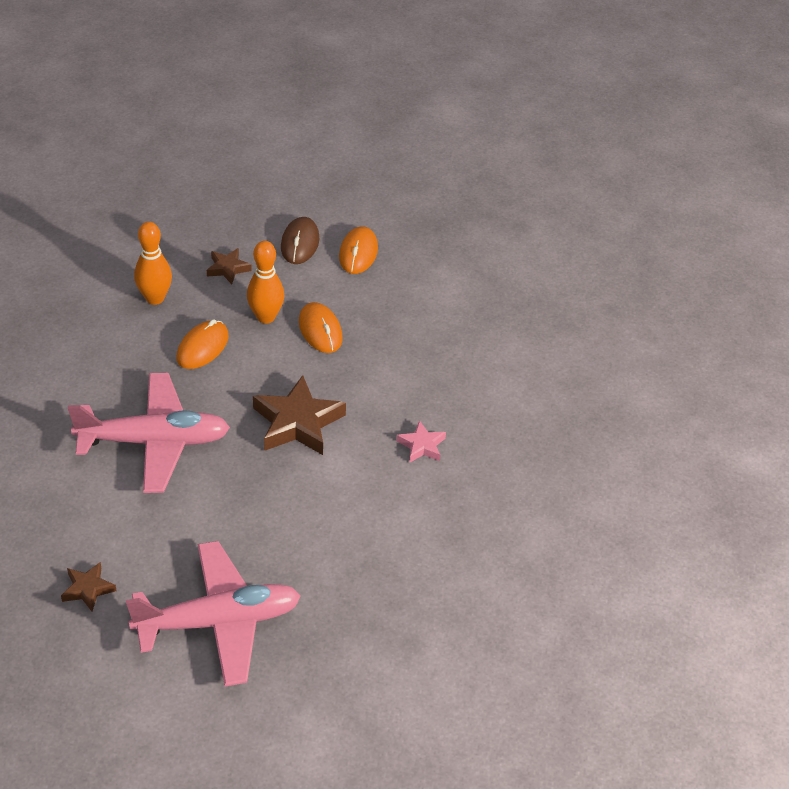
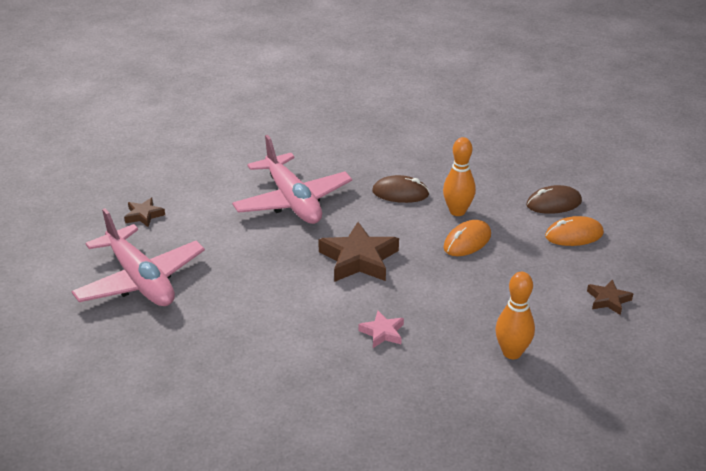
camera: 70 degrees right, 10 degrees down
orange bowling pin [134,222,172,305] -> orange bowling pin moved to [495,272,535,359]
orange mouse [177,319,229,369] -> brown mouse [372,175,430,203]
brown star [207,248,252,284] -> brown star moved to [587,279,633,315]

